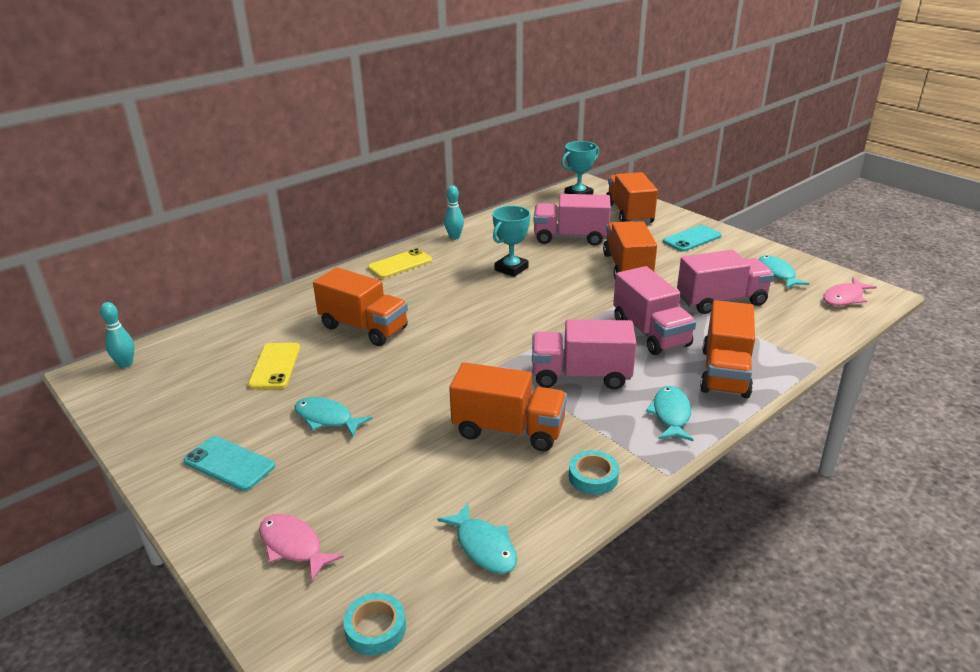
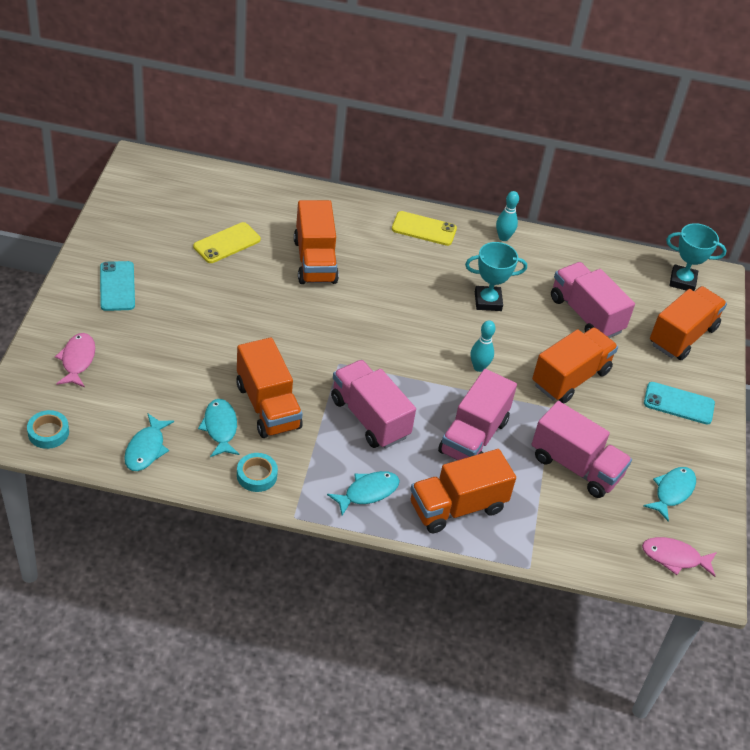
camera: 45 degrees right, 15 degrees up
turquoise bowling pin [100,302,134,368] -> turquoise bowling pin moved to [471,320,495,372]
turquoise fish [295,397,372,437] -> turquoise fish moved to [198,399,240,457]

